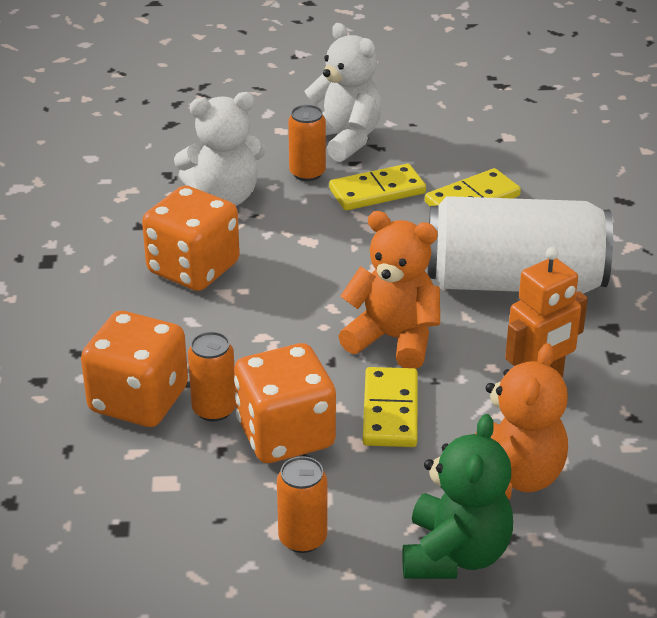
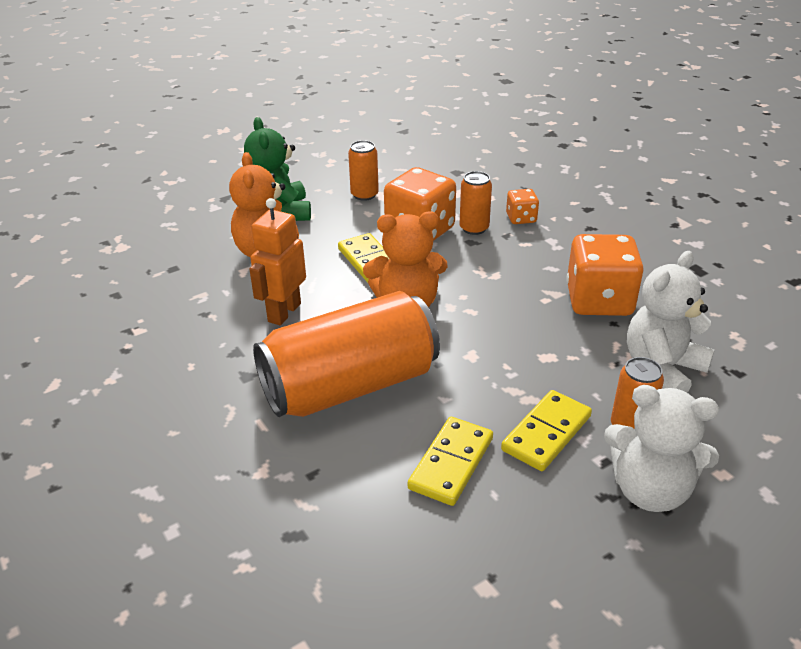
camera: 150 degrees right, 0 degrees up
orange dice [81,311,188,427] -> orange dice [506,189,539,224], size x0.50
white can [427,196,613,294] -> orange can [253,291,440,417]

